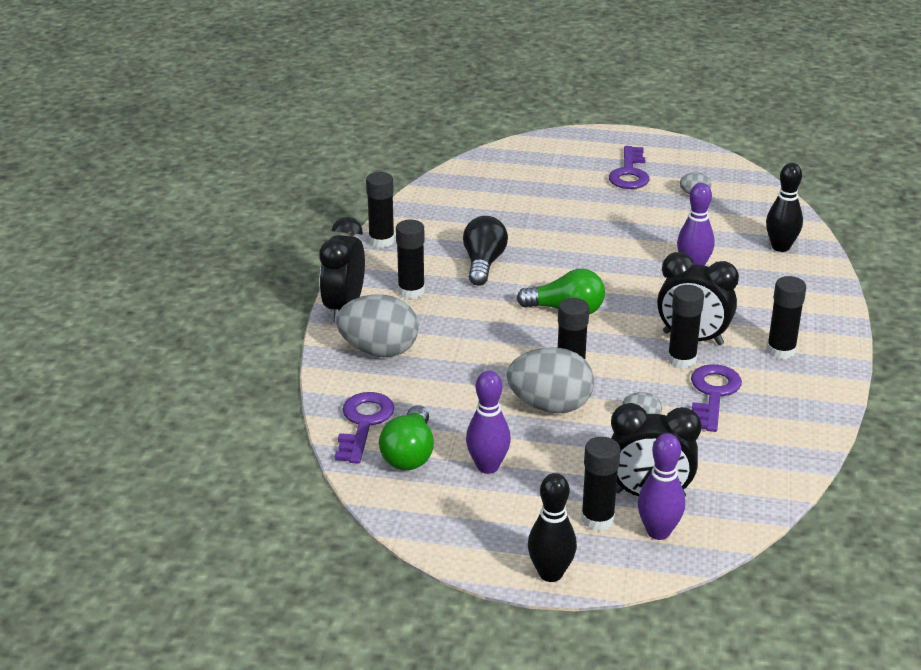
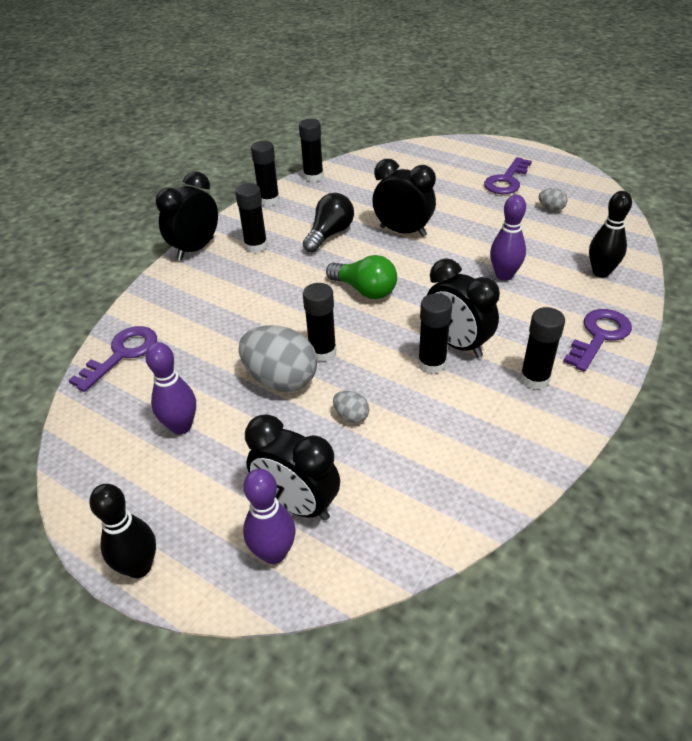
camera: 25 degrees right, 10 degrees up
grey egg [336,294,419,357] -> none
green light bulb [379,405,434,470] -> none
black glue stick [581,437,620,531] -> black glue stick moved to [299,119,324,182]
purple key [691,364,742,432] -> purple key moved to [563,309,632,372]
none -> black clock [373,159,436,237]

